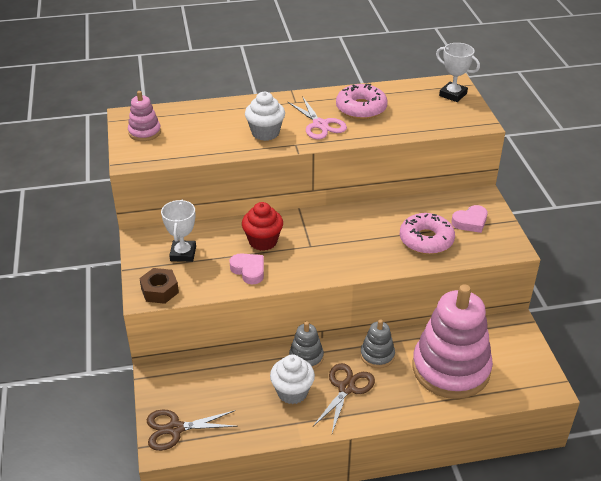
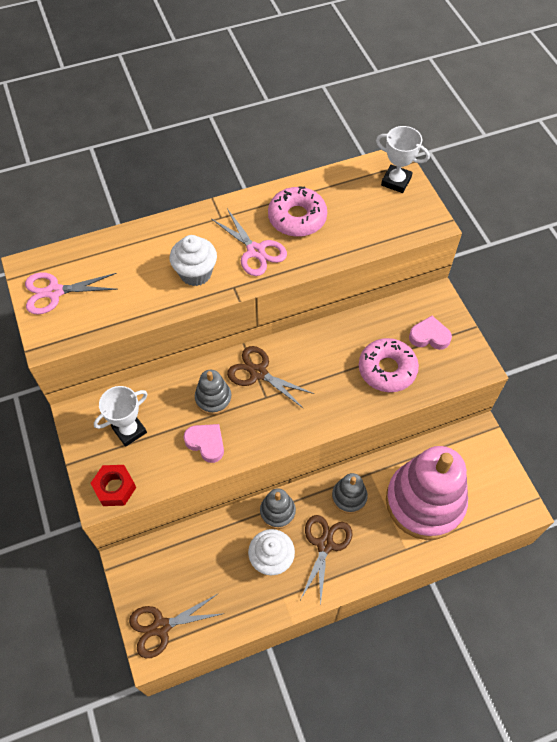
camera: 10 degrees left, 20 degrees up
pink stacking toy [128,91,161,141] -> pink scissors [25,272,118,314]
brown nut [139,268,179,304] -> red nut [90,465,136,506]
white trophy [161,200,196,262] -> white trophy turned 60 degrees clockwise [94,386,148,447]
red cupcake [242,202,283,251] -> grey stacking toy [195,370,232,415]
pink heart [451,205,488,233] -> pink heart turned 135 degrees counterclockwise [409,316,452,350]
none -> brown scissors [227,346,314,409]

